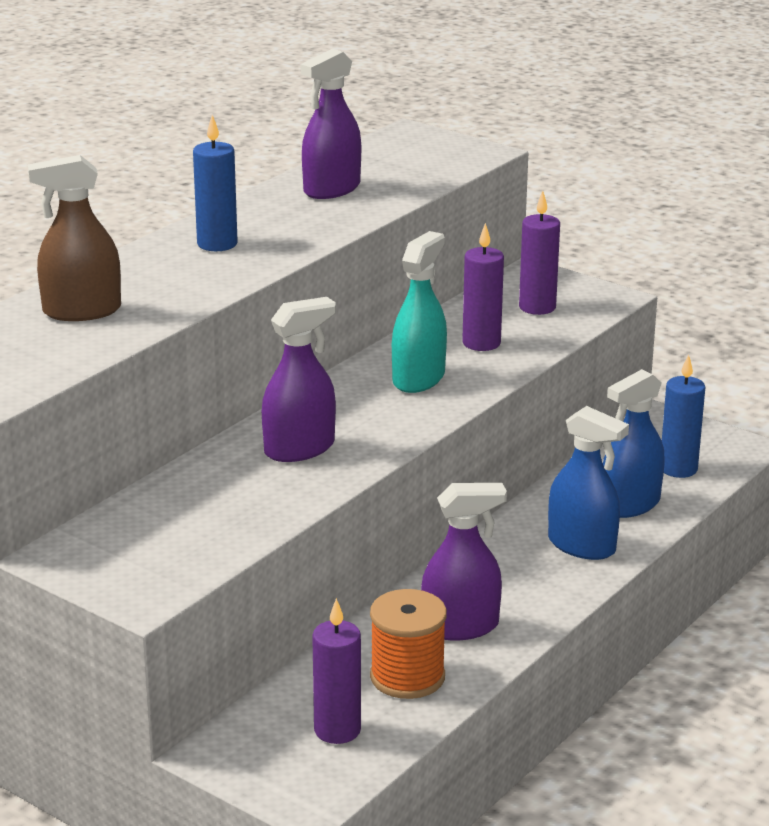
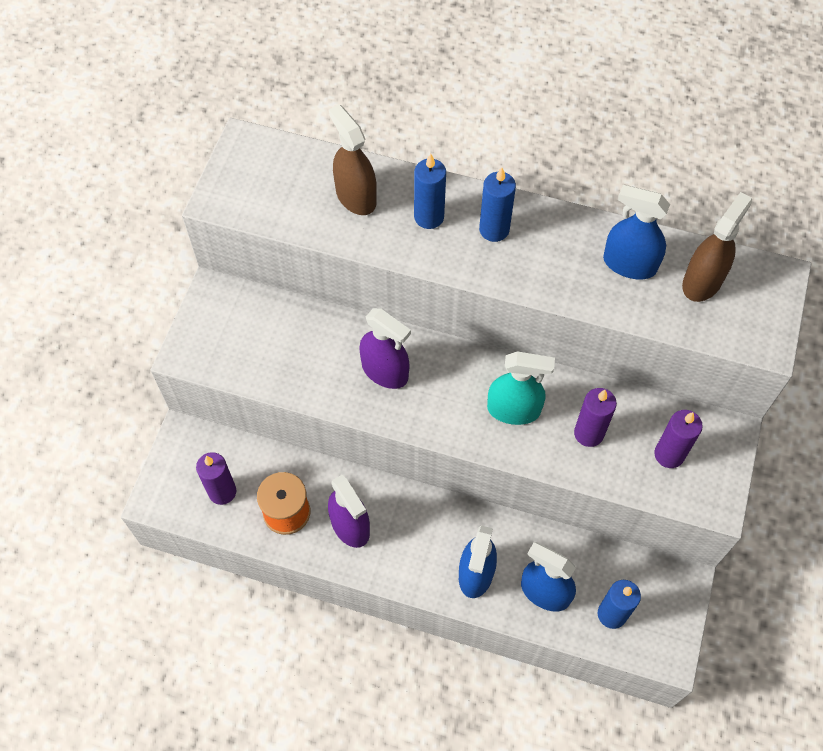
camera: 70 degrees right, 35 degrees up
purple spray bottle [301,49,361,199] -> blue spray bottle [603,185,670,279]
none -> blue candle [414,154,446,229]
none -> brown spray bottle [682,192,752,302]

